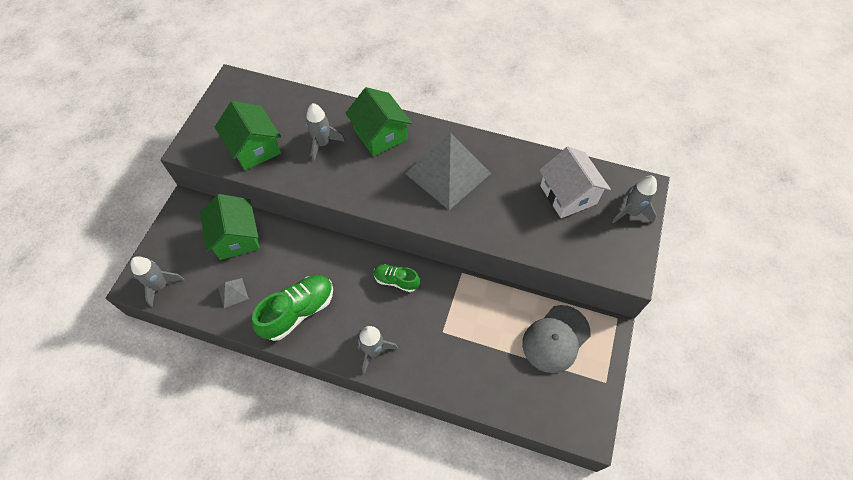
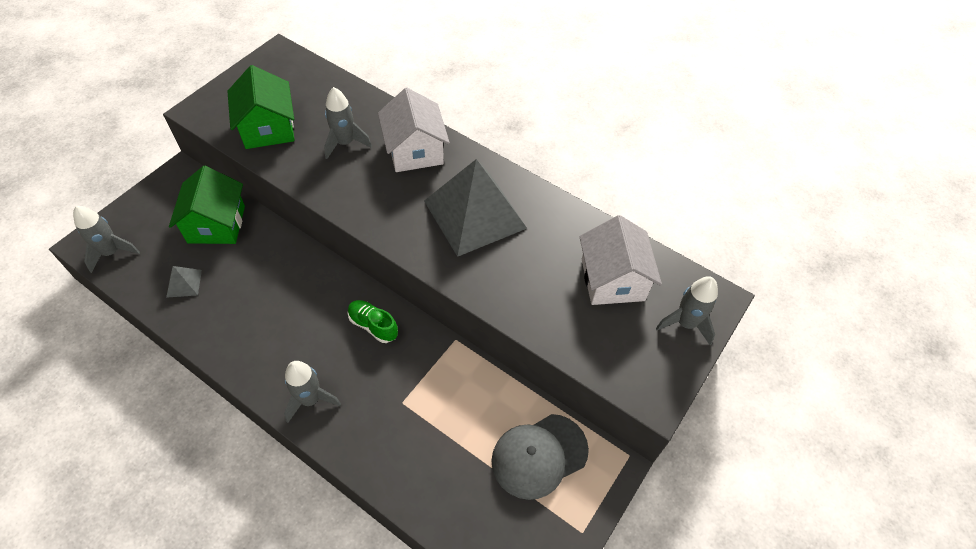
camera: 15 degrees right, 5 degrees down
green shoe [252,275,333,341] -> none
green house [346,87,412,157] -> white house [378,88,450,172]

